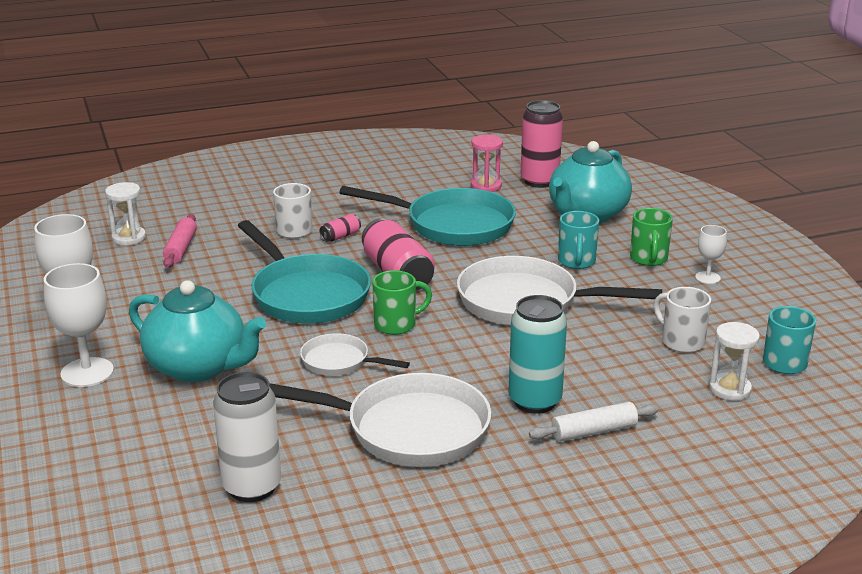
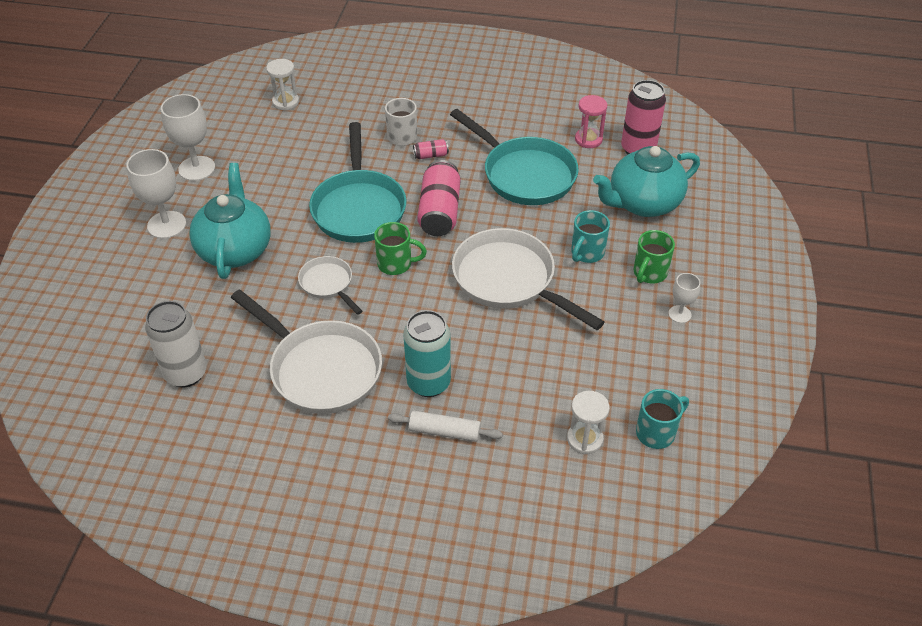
camera: 30 degrees right, 20 degrees up
turquoise teapot [129,280,266,382] -> turquoise teapot turned 150 degrees counterclockwise [189,163,271,279]
pink rolling pin [163,214,197,268] -> none
white mug [654,287,711,353] -> none

